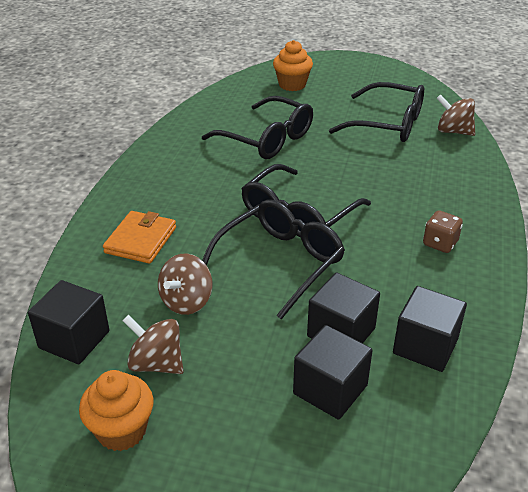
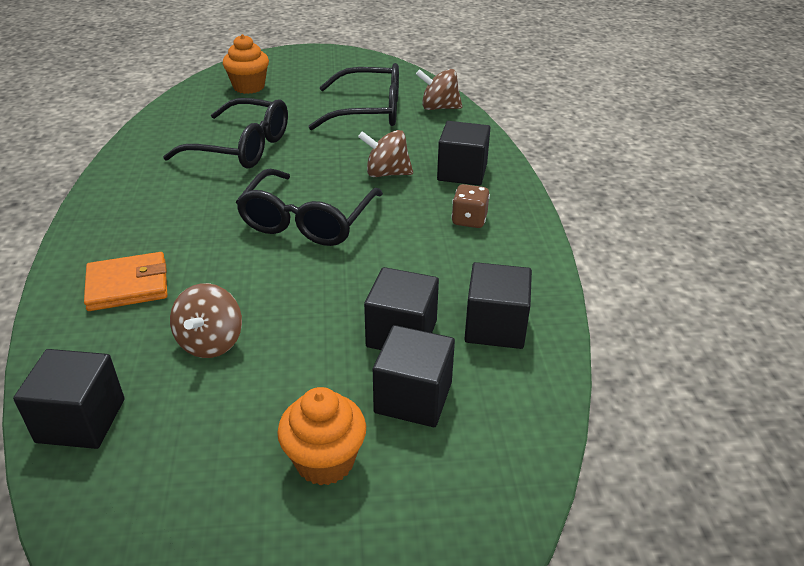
camera: 20 degrees left, 0 degrees up
orange cupcake [79,370,154,451] -> orange cupcake moved to [277,387,366,486]
orange wallet [103,211,176,264] -> orange wallet turned 75 degrees clockwise [84,252,167,311]
brown spinning top [122,315,184,374] -> brown spinning top moved to [358,130,413,177]
black glasses [202,200,345,320] -> none
none -> black cube [437,121,490,186]

